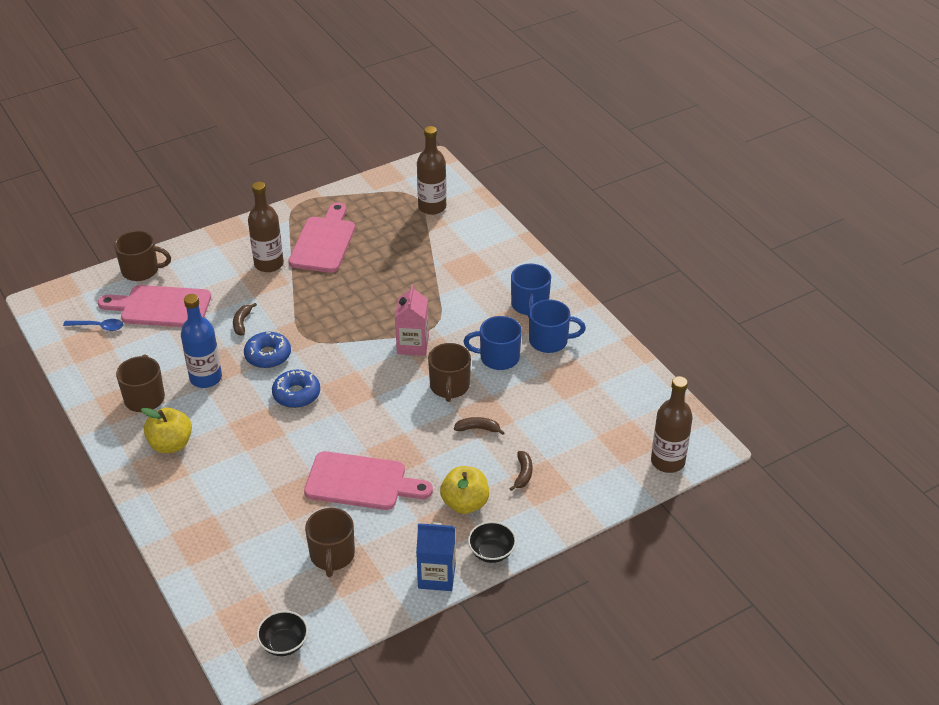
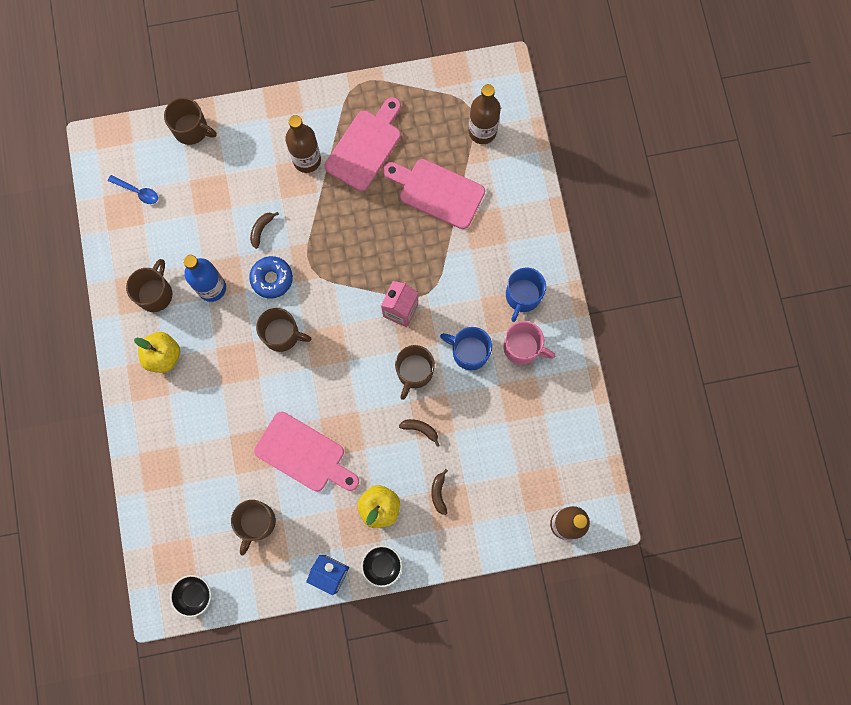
camera: 20 degrees right, 35 degrees up
pink cutting board [98,285,211,327] -> pink cutting board moved to [383,159,485,229]
blue donut [272,370,320,408] -> brown mug [256,308,311,352]
brown banana [509,451,532,491] -> brown banana turned 150 degrees clockwise [431,469,448,515]
blue mug [529,299,586,353] -> pink mug [503,321,555,365]

